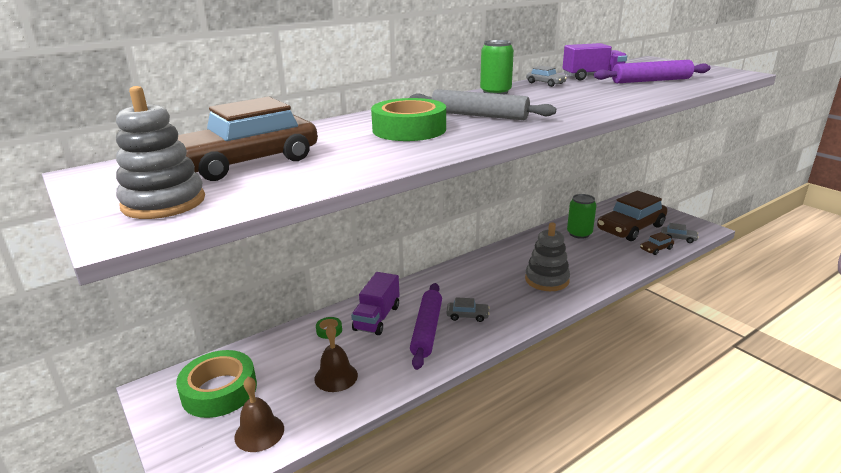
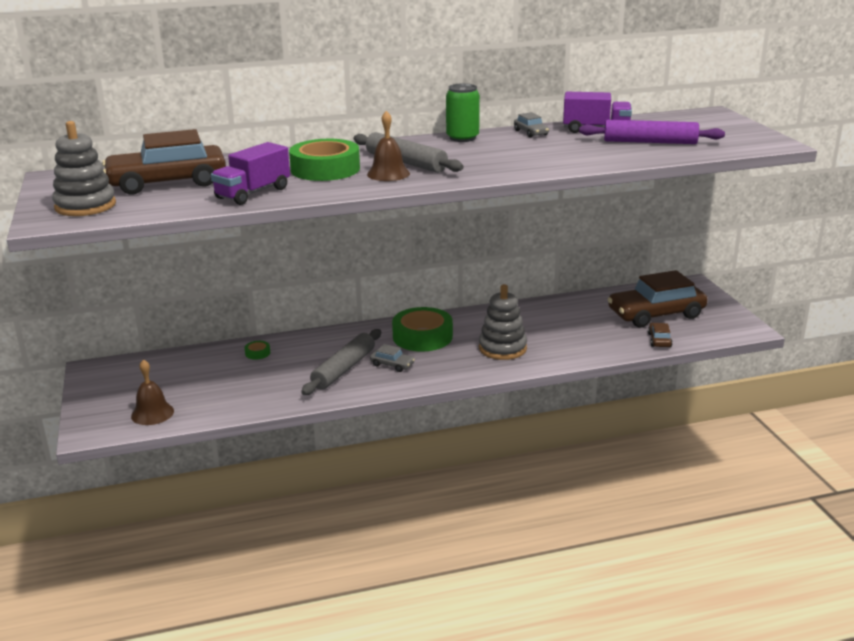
camera: 20 degrees right, 0 degrees up
green tape [176,350,257,418] -> green tape moved to [392,307,453,352]
brown bell [314,324,358,392] -> brown bell moved to [367,111,410,181]
purple truck [351,272,400,335] -> purple truck moved to [211,142,290,205]
purple rolling pin [410,283,442,370] -> grey rolling pin [301,329,381,395]
green can [567,194,597,239] -> none
brown car [640,232,674,255] -> brown car turned 105 degrees clockwise [648,323,673,347]
grey car [661,223,699,243] -> none

